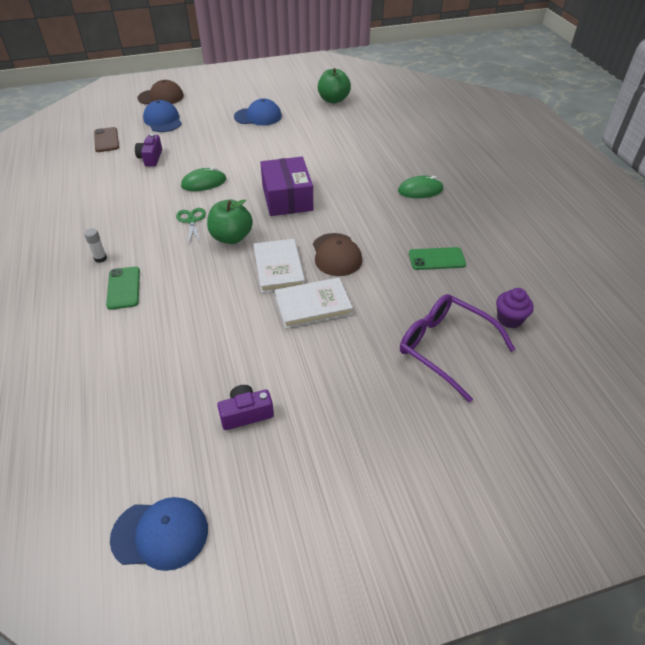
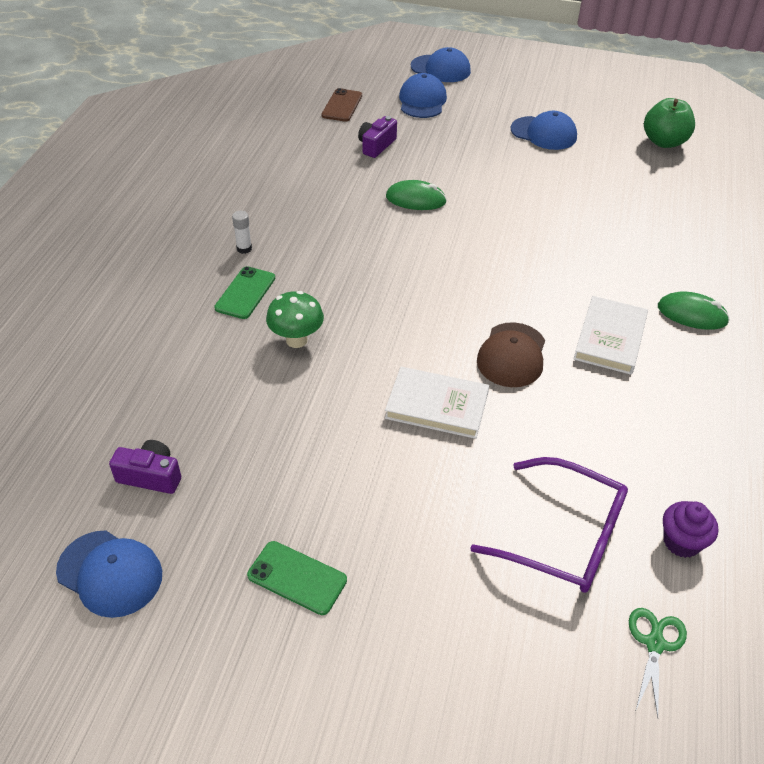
camera: 30 degrees right, 0 degrees up
brown cap [137,80,184,104] -> blue cap [411,47,471,82]
green scissors [176,208,206,243] -> green scissors moved to [629,608,687,718]
green apple [207,199,253,244] -> none
purple camera [217,385,274,430] -> purple camera moved to [109,440,181,494]
white book [253,239,305,293] -> white book moved to [574,296,648,375]
purple box [260,157,313,216] -> none
purple glasses [400,294,515,403] -> purple glasses turned 135 degrees clockwise [470,457,628,593]
green phone [409,247,466,270] -> green phone moved to [247,541,347,615]
none -> green mushroom [266,291,324,348]

